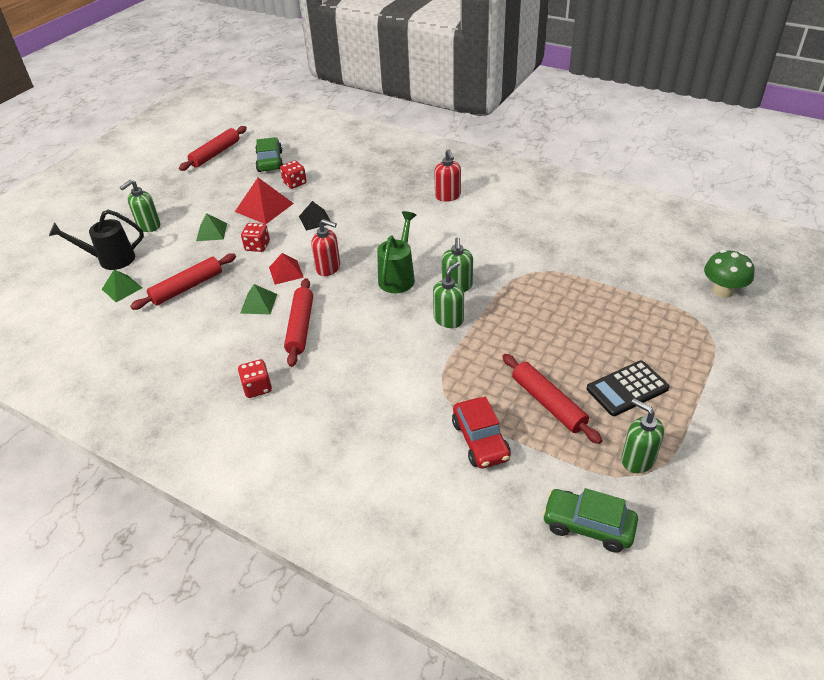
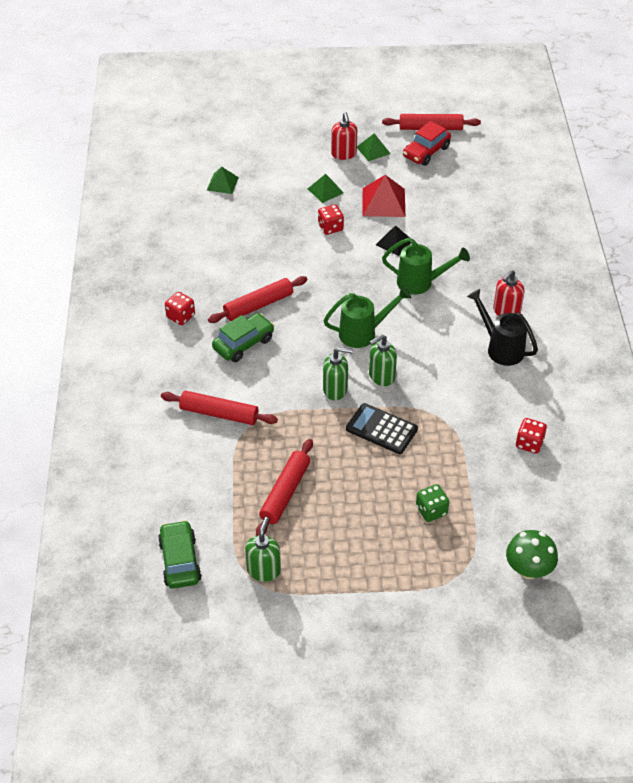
camera: 55 degrees right, 5 degrees up
black watering can [49,210,144,270] -> black watering can moved to [467,289,538,366]
green soap dispenser [120,180,160,232] -> none
red rolling pin [130,253,236,310] -> red rolling pin moved to [161,391,278,425]
green pyramid [240,284,277,314] -> green pyramid moved to [357,133,391,161]
green car [255,137,283,172] -> green car moved to [212,313,274,362]
red pyramid [269,253,304,285] -> none
red dice [280,161,307,189] -> red dice moved to [516,418,547,454]
red soap dispenser [312,219,340,276] -> red soap dispenser moved to [331,112,357,160]
red car [452,397,511,468] -> red car moved to [403,121,451,166]
black calculator [587,361,670,416] -> black calculator moved to [346,403,418,454]
none -> green watering can [382,238,470,295]
none -> green dice [416,484,449,522]

